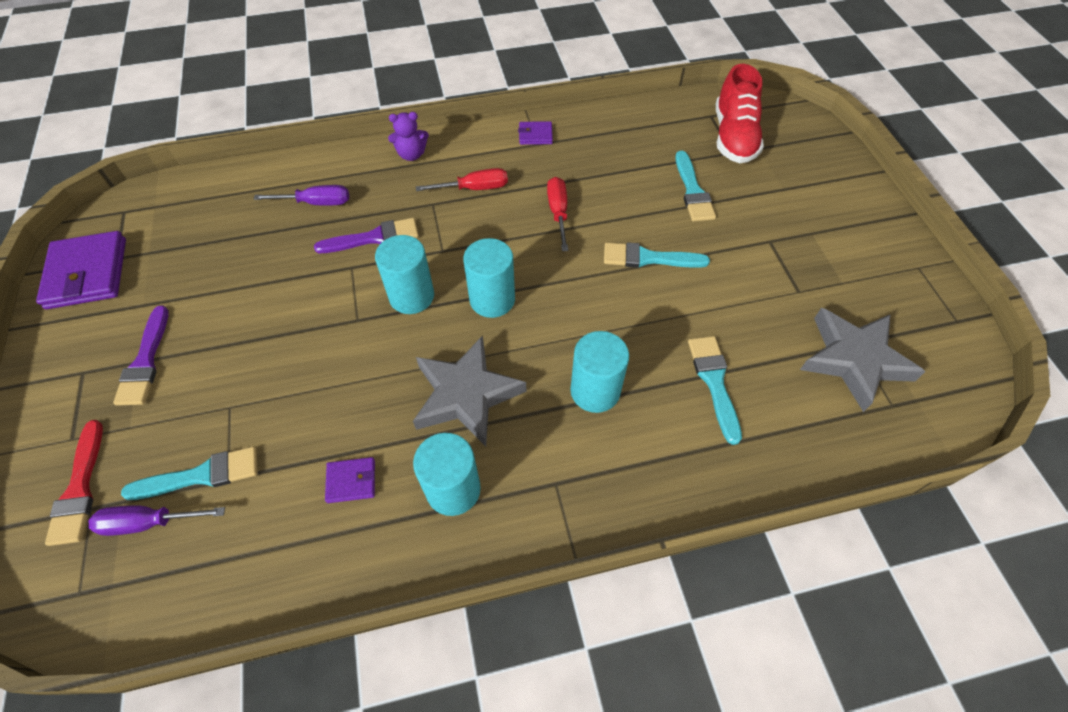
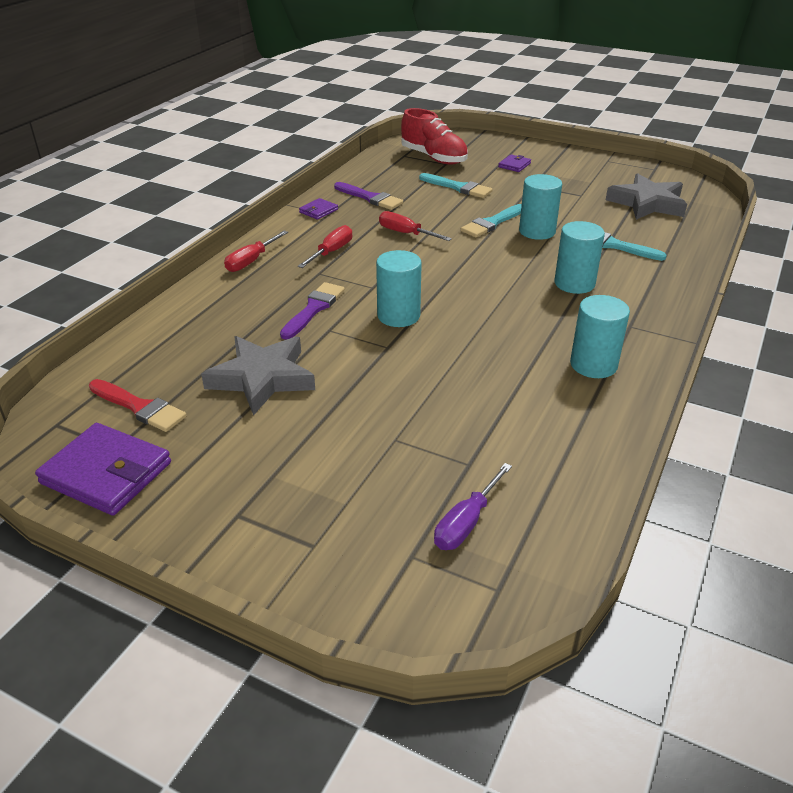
camera: 50 degrees left, 20 degrees down
red brush [45,420,103,546] -> red brush moved to [89,379,187,432]
purple brush [113,306,169,406] -> purple brush moved to [334,182,403,210]
turquoise brush [121,446,258,500] -> none
purple screwdriver [254,185,349,206] -> none
purple wallet [325,457,375,503] -> purple wallet moved to [498,154,531,172]
purple teddy bear [388,112,429,161] -> red screwdriver [224,231,288,272]
grey star [413,336,526,446] -> grey star moved to [201,336,315,416]
turquoise cylinder [463,238,515,318] -> turquoise cylinder moved to [519,174,562,240]

